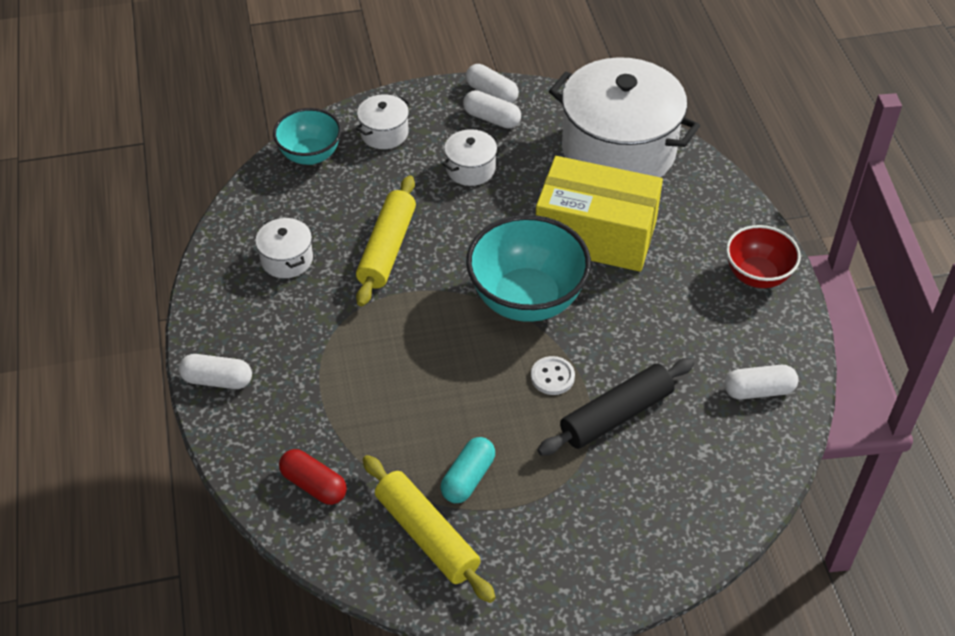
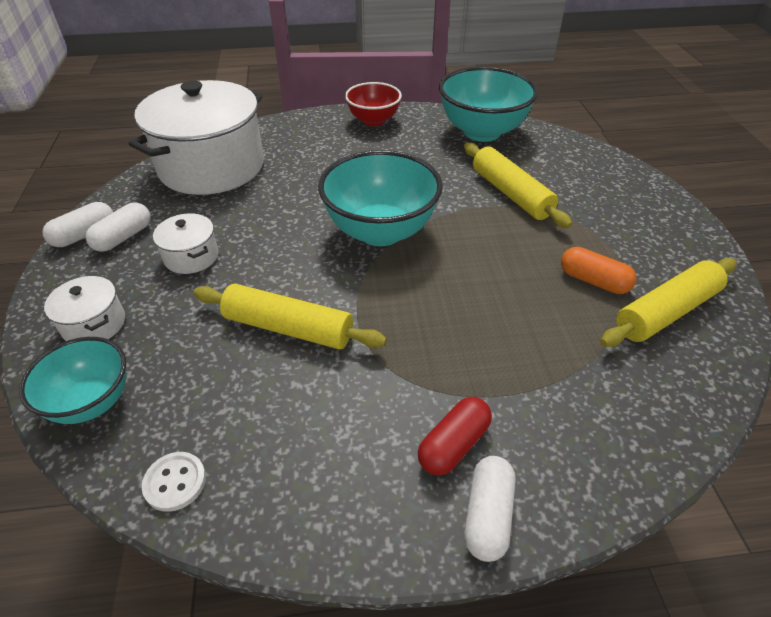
camera: 85 degrees left, 5 degrees down
white pot [255,217,313,278] -> none
red capsule [279,449,347,505] -> red capsule moved to [418,397,492,476]
turquoise capsule [440,437,495,503] -> orange capsule [561,247,637,294]
white button [531,356,575,395] -> white button moved to [142,452,206,512]
yellow box [536,156,663,272] -> none
black rolling pin [537,358,694,456] -> yellow rolling pin [464,143,572,228]
white capsule [724,365,799,399] -> turquoise bowl [439,66,538,142]

